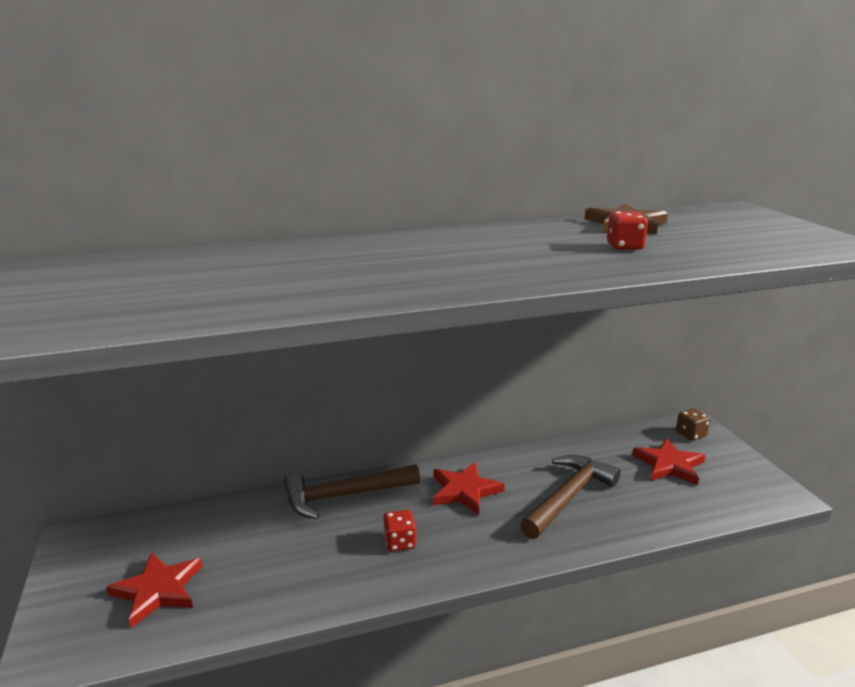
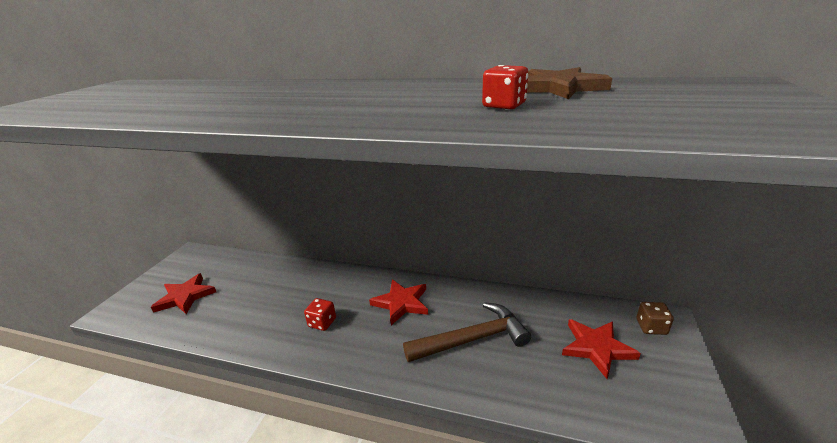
camera: 35 degrees right, 5 degrees up
brown hammer [284,464,420,520] -> none

